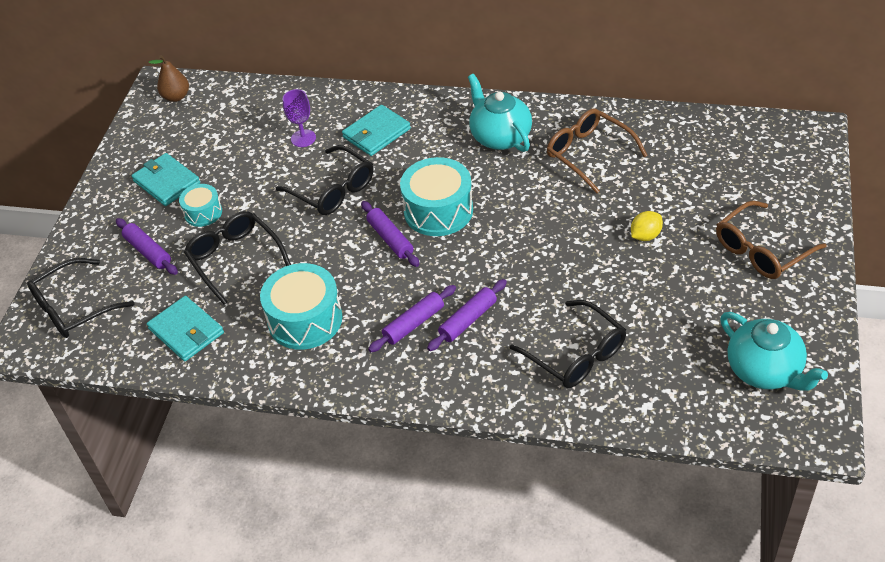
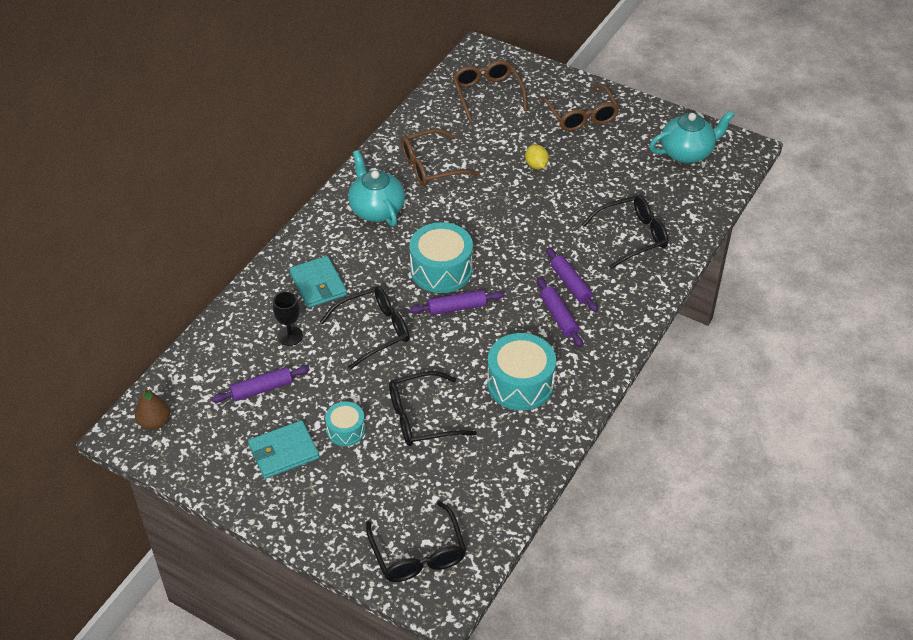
camera: 75 degrees left, 0 degrees up
purple rolling pin [116,218,178,275] -> purple rolling pin moved to [212,366,310,403]
turquoise wallet [147,296,224,361] -> none
purple goblet [283,89,316,147] -> black goblet [273,291,303,346]
turquoise teapot [468,74,532,152] -> turquoise teapot turned 75 degrees clockwise [348,150,405,227]
none -> brown glasses [453,60,527,122]

